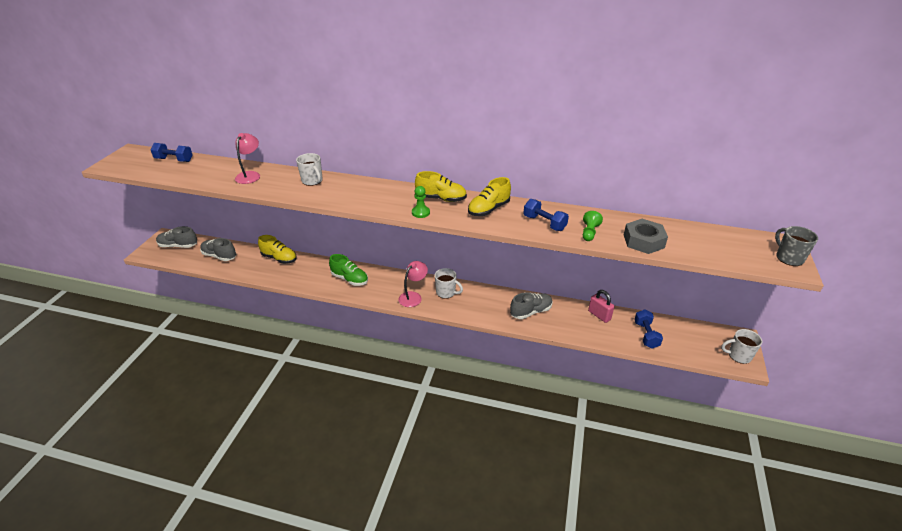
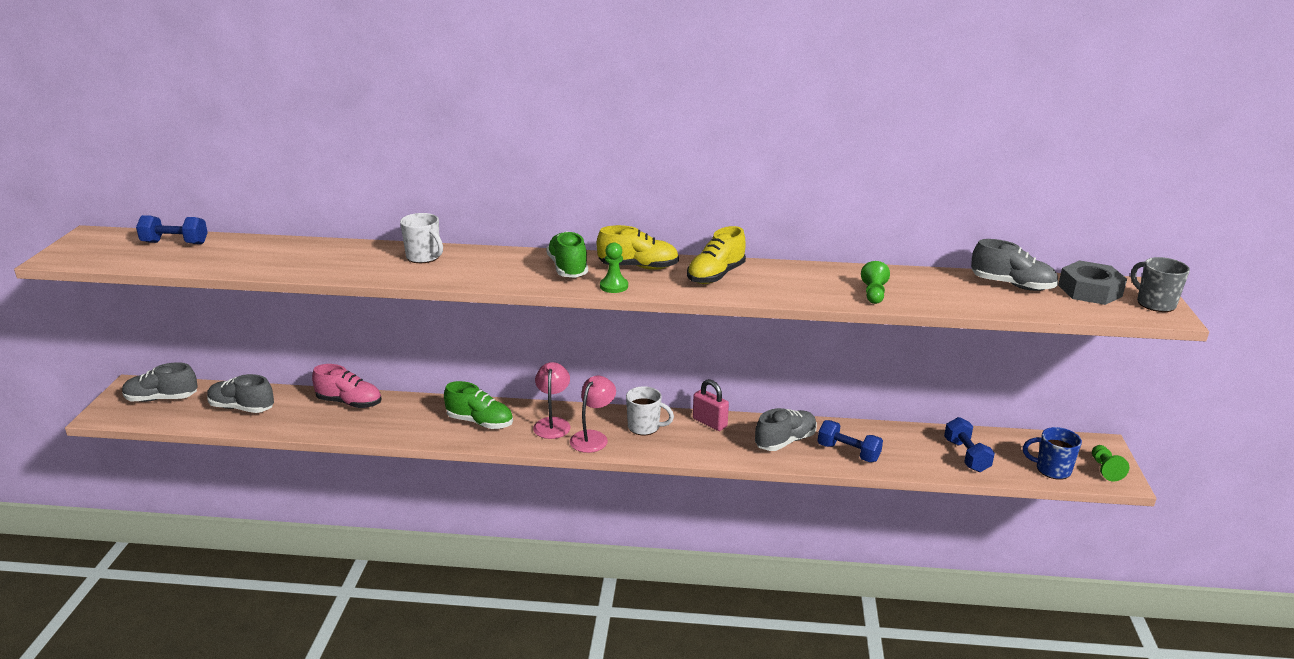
camera: 10 degrees left, 10 degrees down
pink lamp [235,133,260,184] -> pink lamp moved to [533,362,571,439]
yellow shoe [258,235,297,264] -> pink shoe [312,364,382,408]
blue dumbbell [523,199,569,231] -> blue dumbbell moved to [818,420,883,462]
pink padlock [588,290,614,323] -> pink padlock moved to [693,379,729,431]
grey nut [624,219,668,254] -> grey nut moved to [1058,260,1127,305]
white mug [721,329,762,364] -> green pawn [1092,445,1129,481]
none -> green shoe [546,231,588,278]
none -> grey shoe [971,239,1058,291]
none -> blue mug [1023,427,1082,480]

